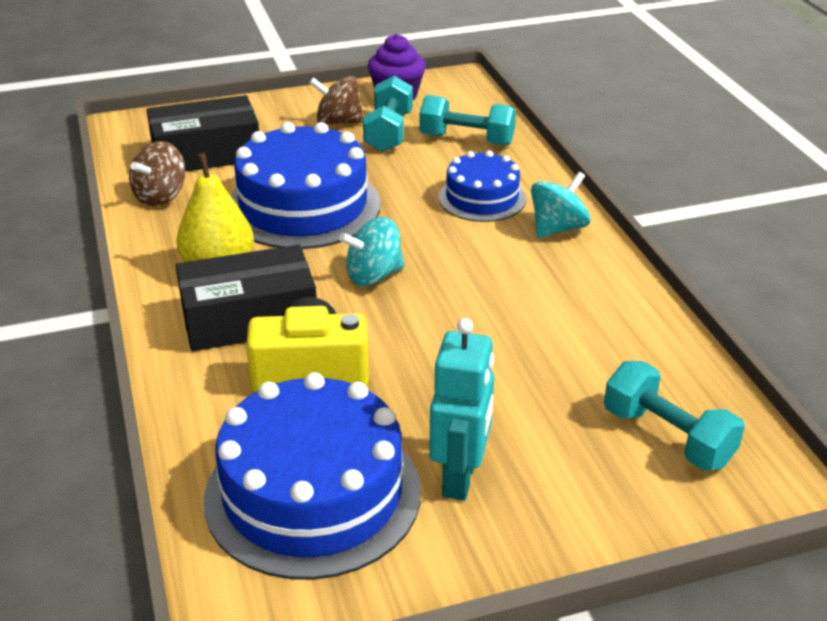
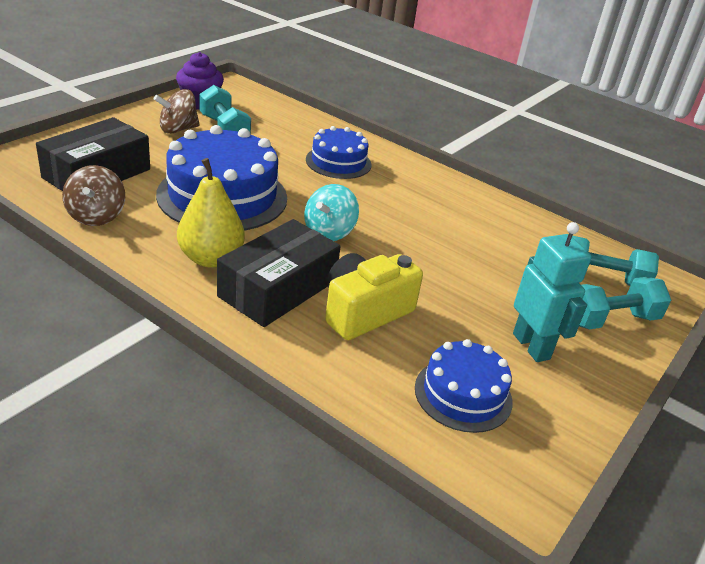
camera: 40 degrees left, 0 degrees up
blue cake [204,372,421,580] -> blue cake [415,339,513,433], size x0.57
turquoise dumbbell [419,95,516,146] -> turquoise dumbbell moved to [579,277,671,329]
turquoise spinning top [531,172,591,238] -> none

